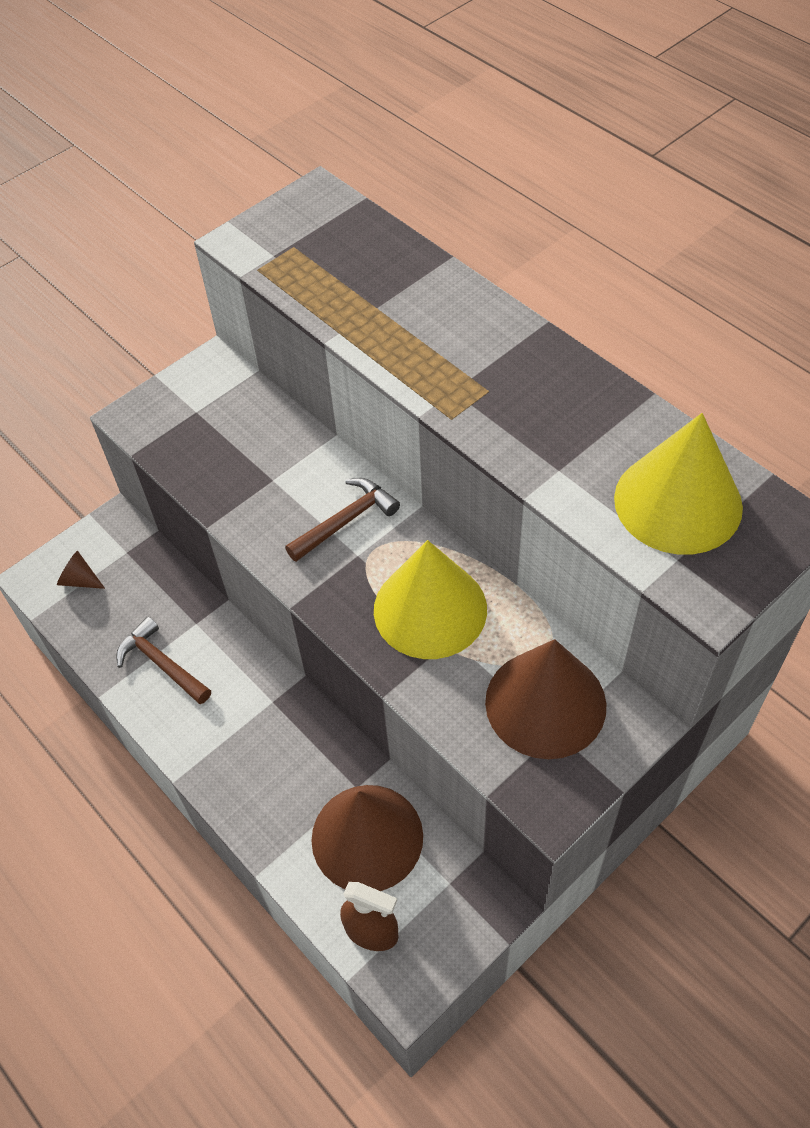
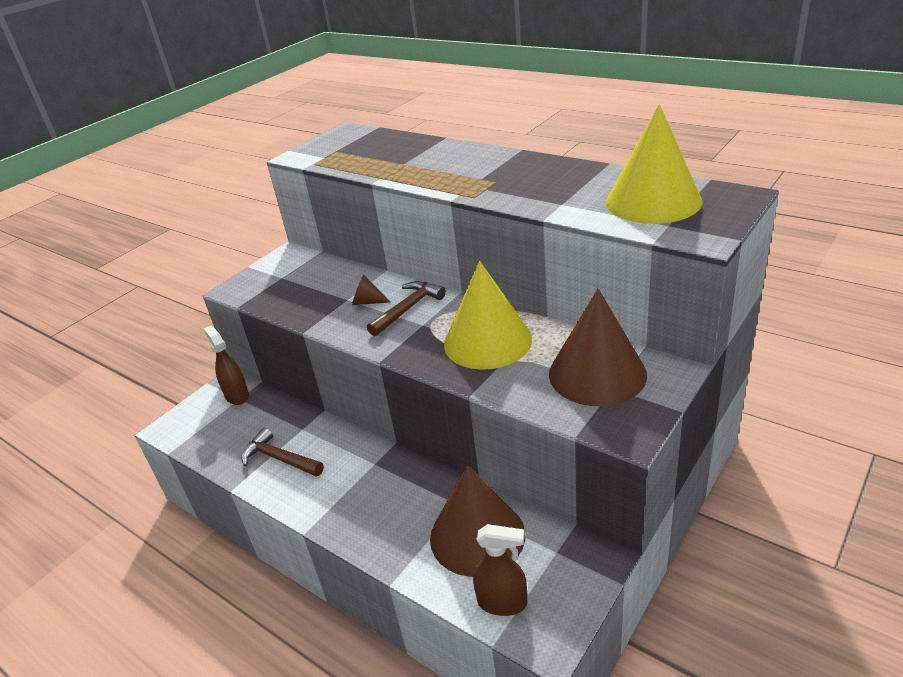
camera: 10 degrees left, 20 degrees down
brown cone [57,551,105,589] -> brown cone moved to [352,275,390,305]
none -> brown spray bottle [204,326,249,405]

